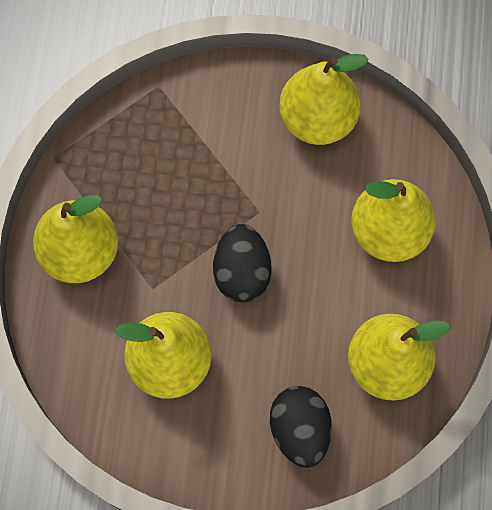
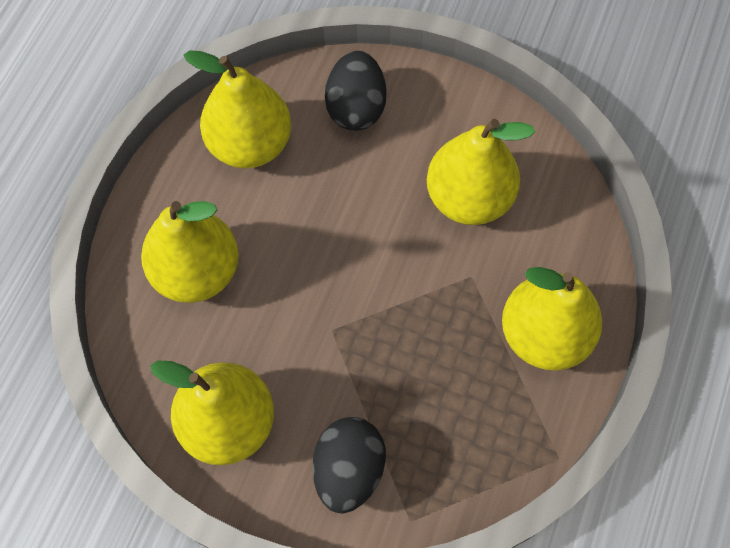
camera: 165 degrees left, 5 degrees down
black egg [213,224,272,302] -> black egg moved to [313,417,386,514]

